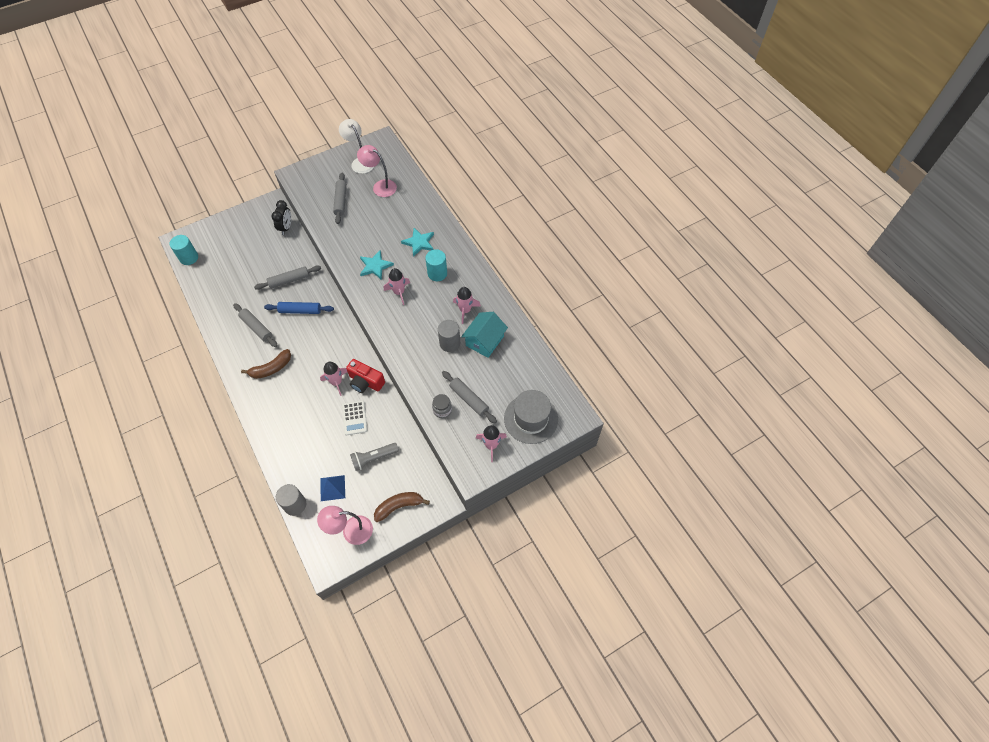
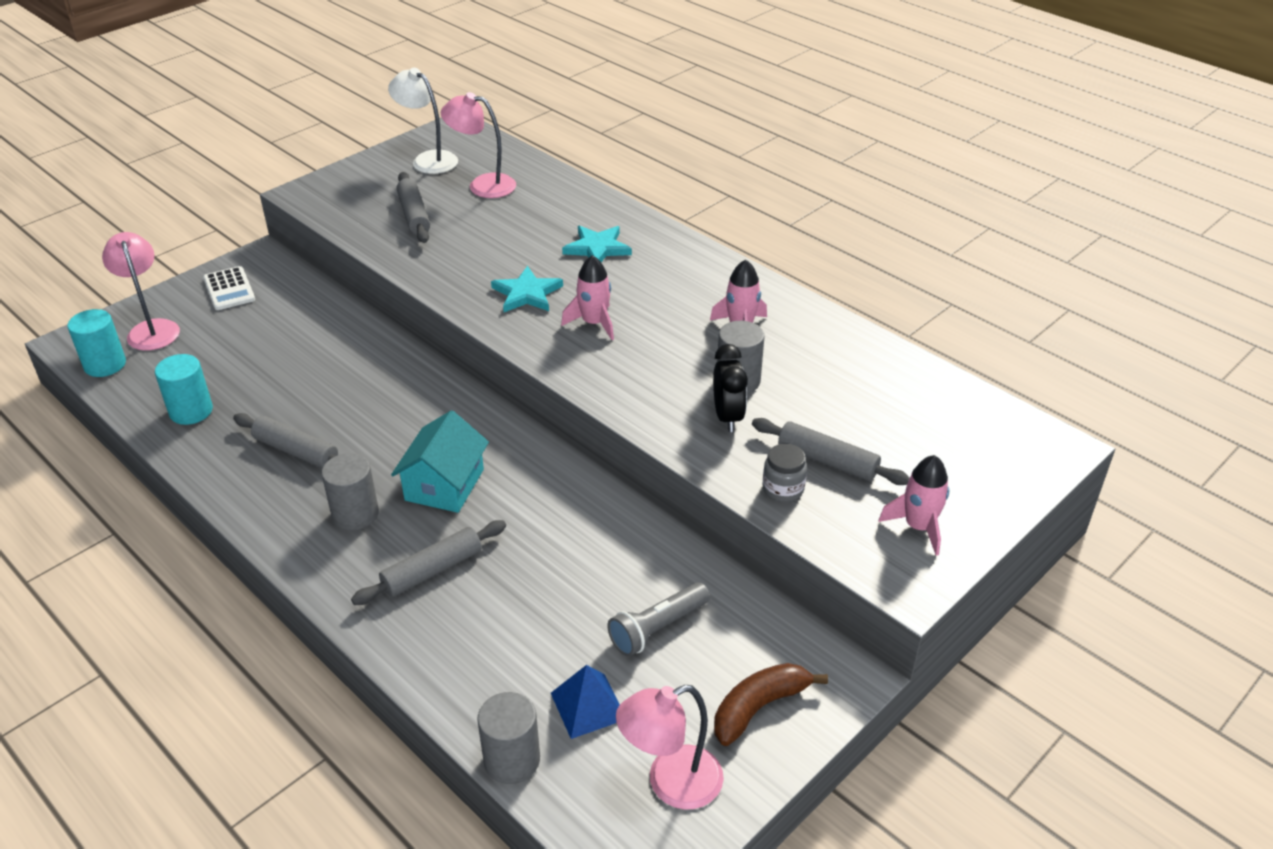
camera: 15 degrees left, 20 degrees down
brown banana [241,349,291,379] -> grey cylinder [322,453,379,530]
grey rolling pin [254,265,321,290] -> grey rolling pin moved to [351,520,506,605]
blue rolling pin [264,302,334,314] -> none
black clock [271,200,291,235] -> black clock moved to [713,344,748,432]
pink rocket [320,362,347,396] -> none
white calculator [342,400,367,436] -> white calculator moved to [203,266,255,310]
red camera [346,359,385,393] -> none
turquoise cylinder [425,249,447,281] -> turquoise cylinder moved to [155,354,213,425]
turquoise house [461,312,508,358] -> turquoise house moved to [391,410,489,513]
grey hat [504,390,558,444] -> none
none -> pink lamp [102,232,180,351]

